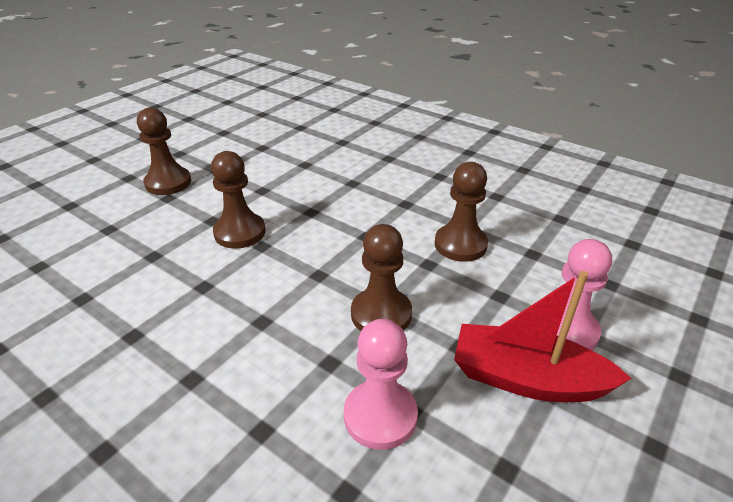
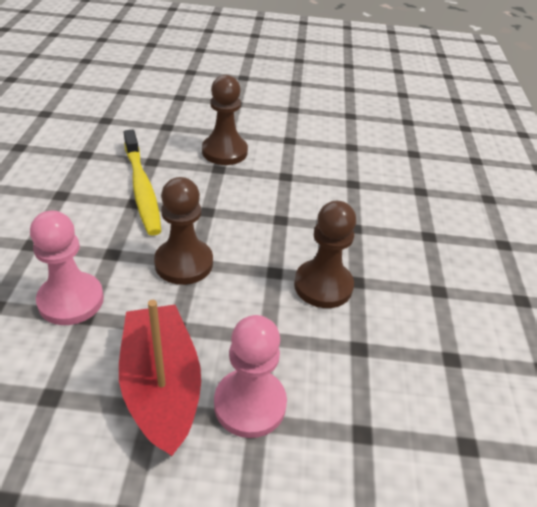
camera: 55 degrees right, 5 degrees up
brown pawn [137,108,191,195] -> none
none -> yellow toothbrush [124,130,161,236]

